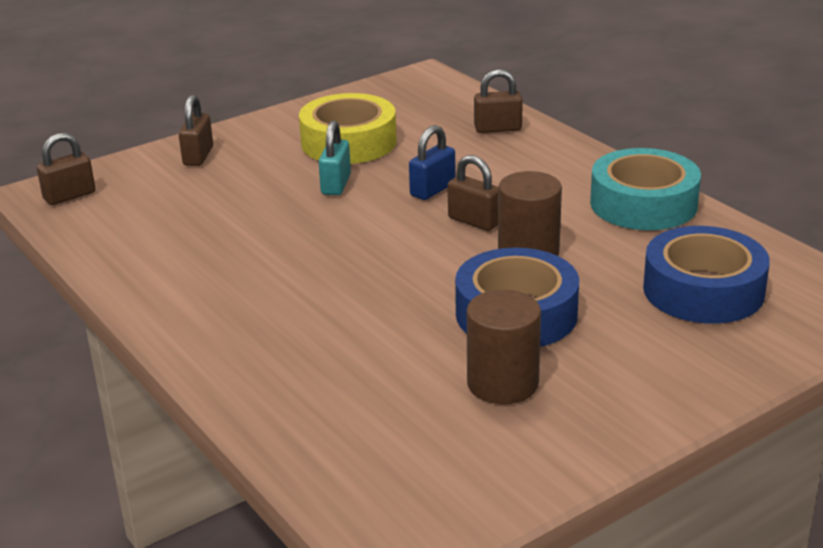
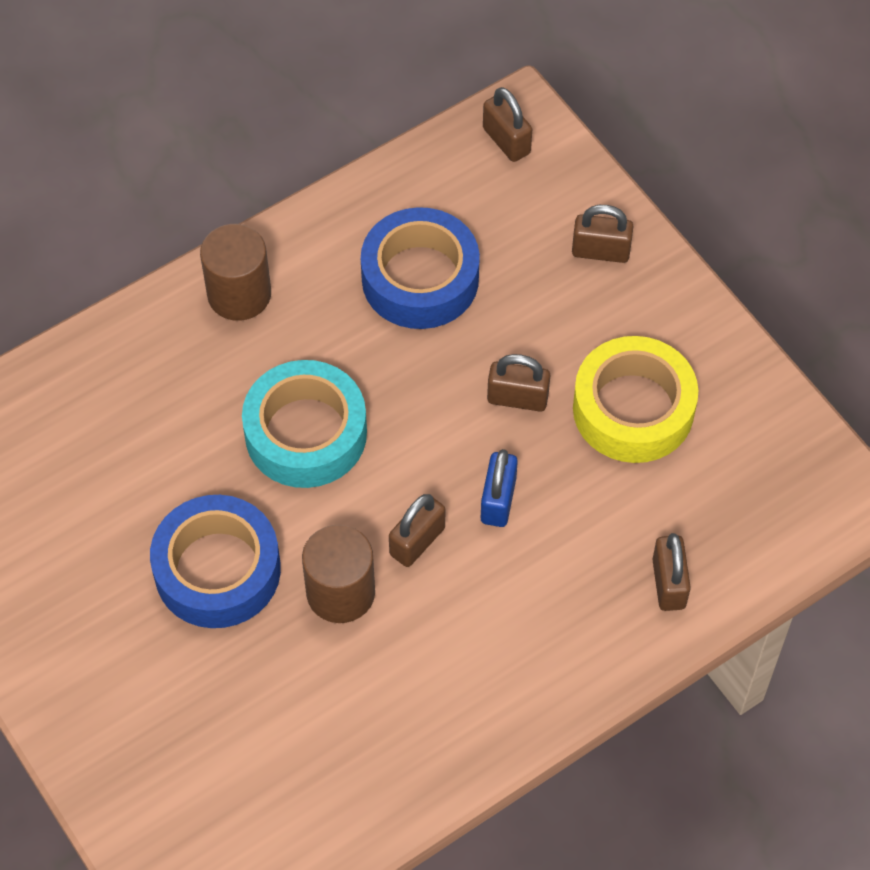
camera: 90 degrees right, 30 degrees up
turquoise padlock [319,120,351,195] -> brown padlock [487,354,550,412]
blue padlock [409,125,456,200] -> blue padlock turned 60 degrees clockwise [481,449,518,527]
brown cylinder [467,290,541,404] -> brown cylinder moved to [200,224,271,321]
turquoise tape [590,148,701,230] -> turquoise tape moved to [242,360,367,488]
blue tape [643,226,770,324] -> blue tape moved to [361,207,480,329]

